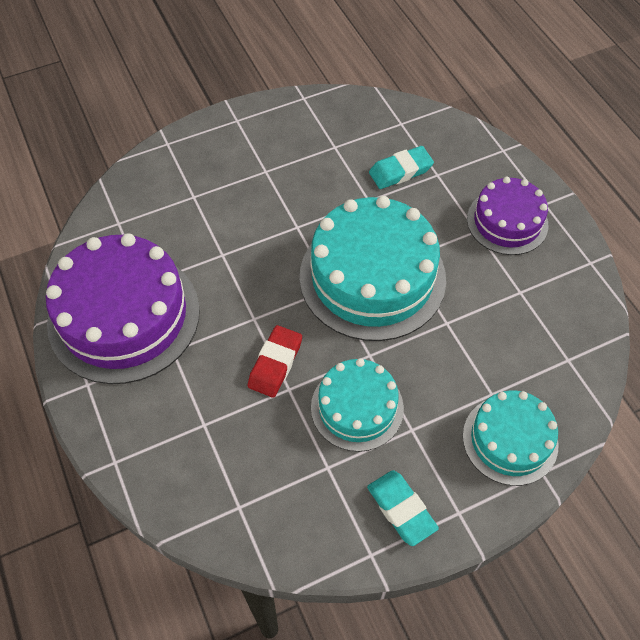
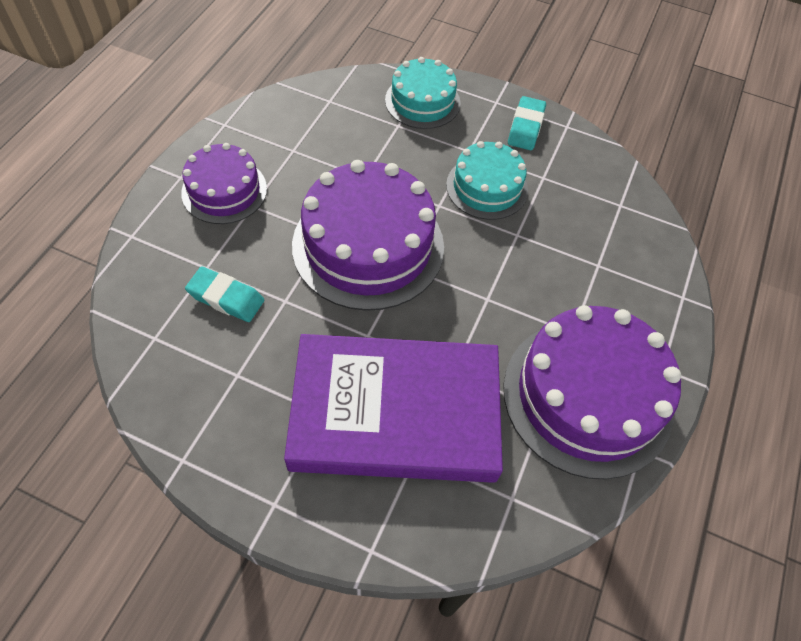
camera: 135 degrees left, 0 degrees up
red eraser [248,325,302,398] -> none
turquoise cake [300,196,446,341] -> purple cake [292,160,444,311]
none -> purple book [284,334,503,483]

